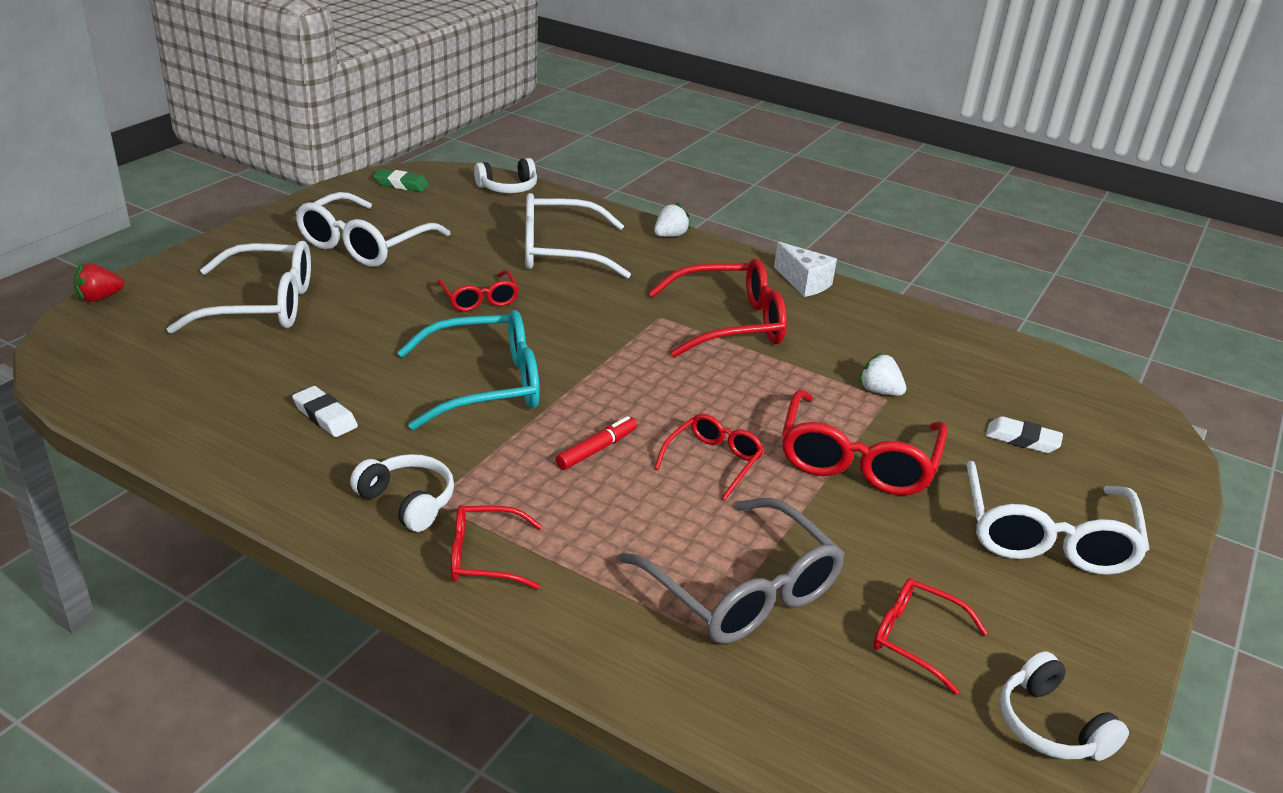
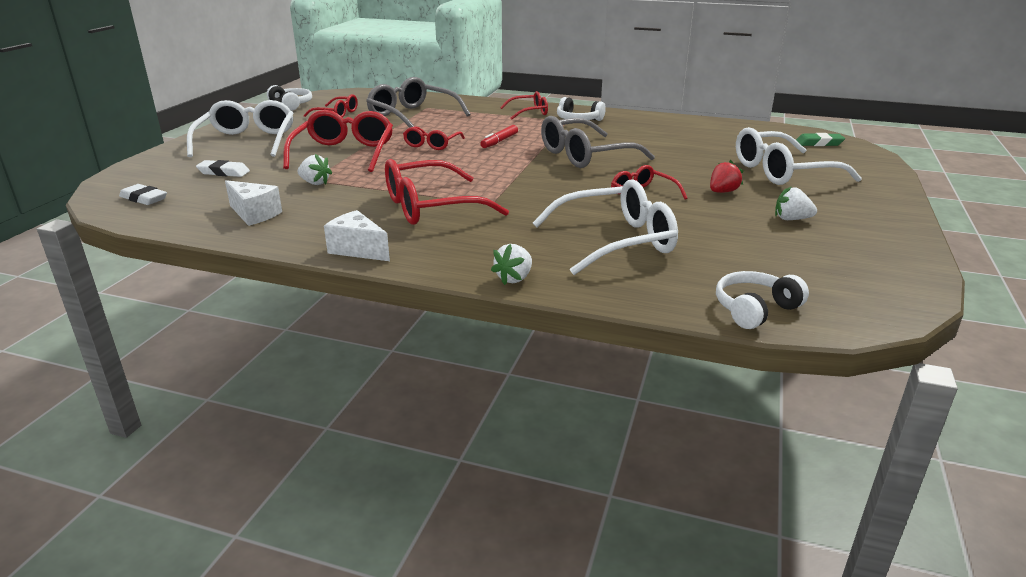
camera: 170 degrees right, 5 degrees down
red strawberry [73,263,124,302] -> red strawberry moved to [710,160,743,193]
white eraser [292,386,358,437] -> white eraser moved to [119,184,167,205]
white glasses [296,192,451,267] -> white strawberry [775,186,817,220]
green eraser [373,169,429,192] -> green eraser moved to [796,133,845,146]
turquoise glasses [397,310,540,430] -> grey glasses [541,116,655,168]
none -> white cheese [225,180,282,226]

